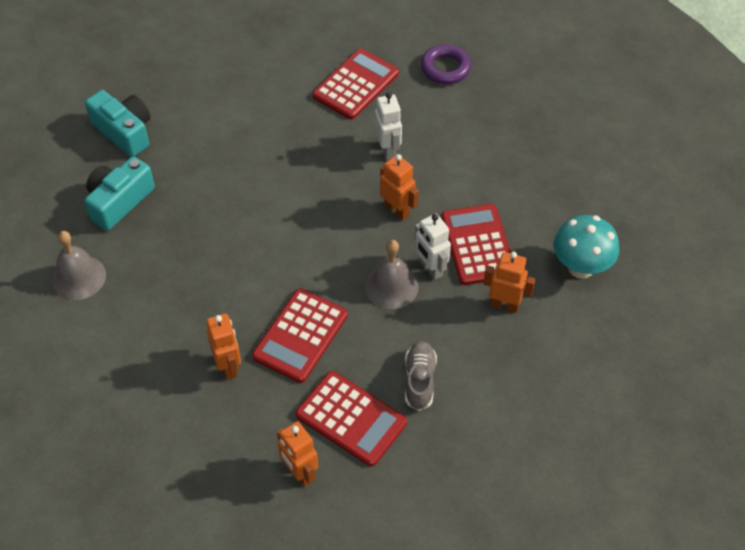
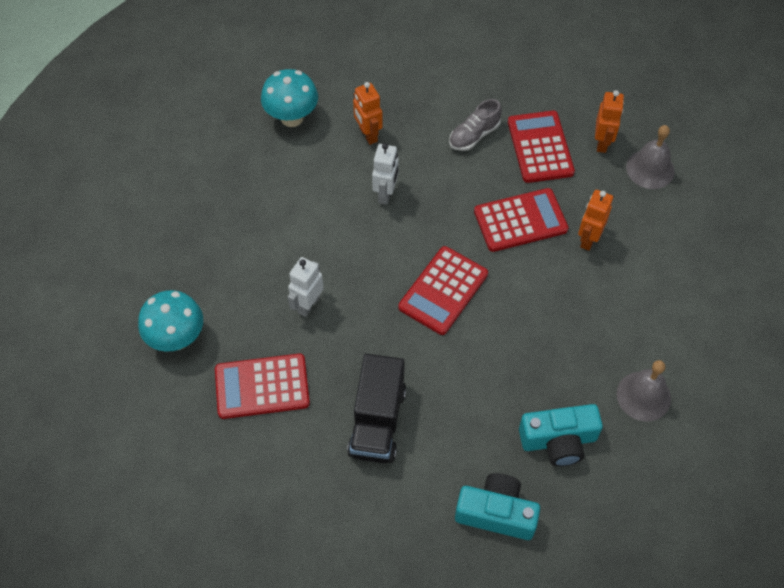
camera: 135 degrees left, 5 degrees up
turquoise camera [85,90,151,157] -> turquoise camera turned 105 degrees clockwise [455,473,540,540]
grey bell [365,240,419,309] -> grey bell moved to [626,125,675,189]
orange robot [380,154,419,221] -> none
purple ring [421,44,471,84] -> turquoise mushroom [138,290,203,352]
red calculator [441,204,511,285] -> red calculator moved to [398,246,488,335]
none -> black truck [347,354,406,463]

